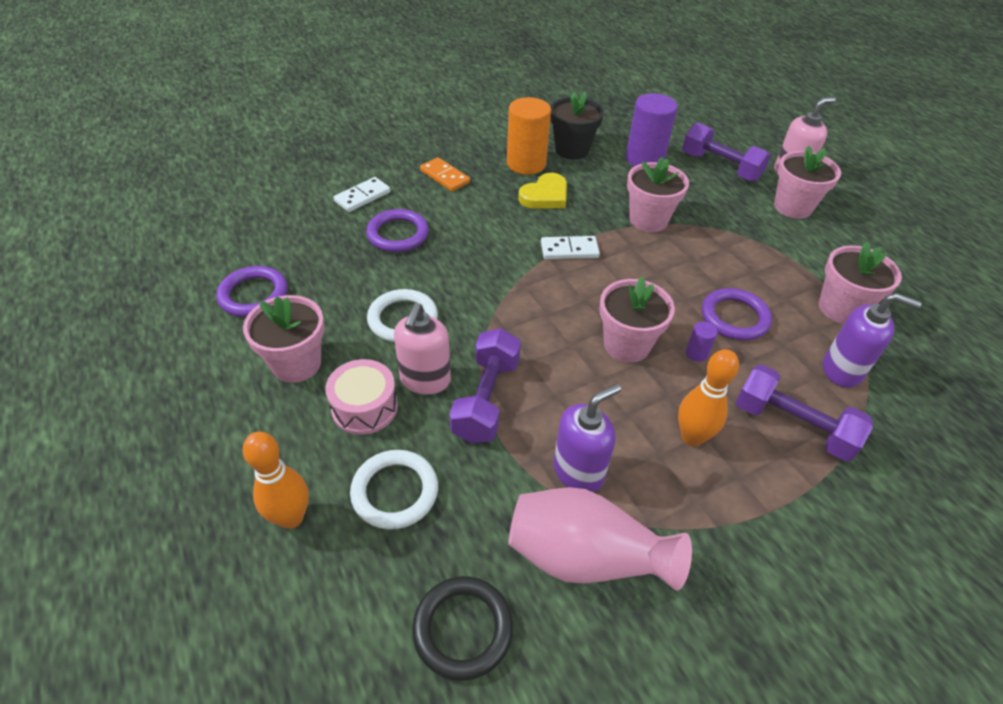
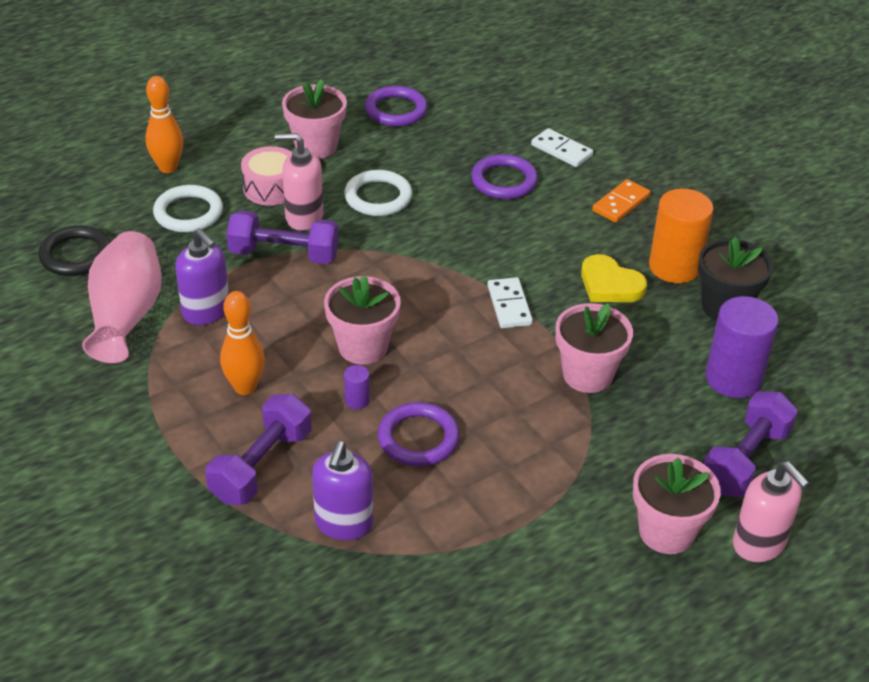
camera: 85 degrees right, 5 degrees down
pink flower pot [819,242,902,324] -> none

